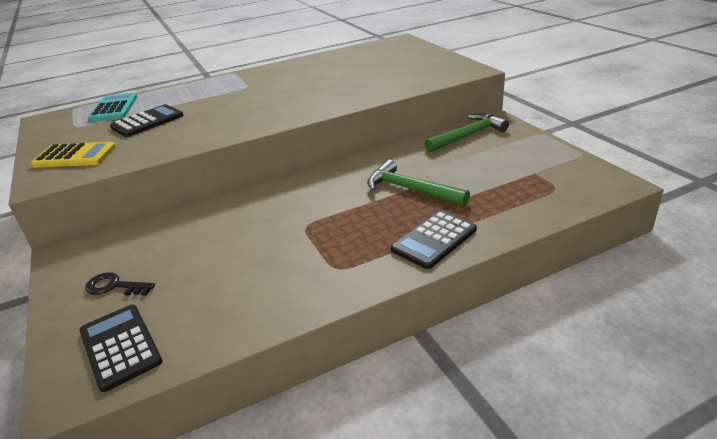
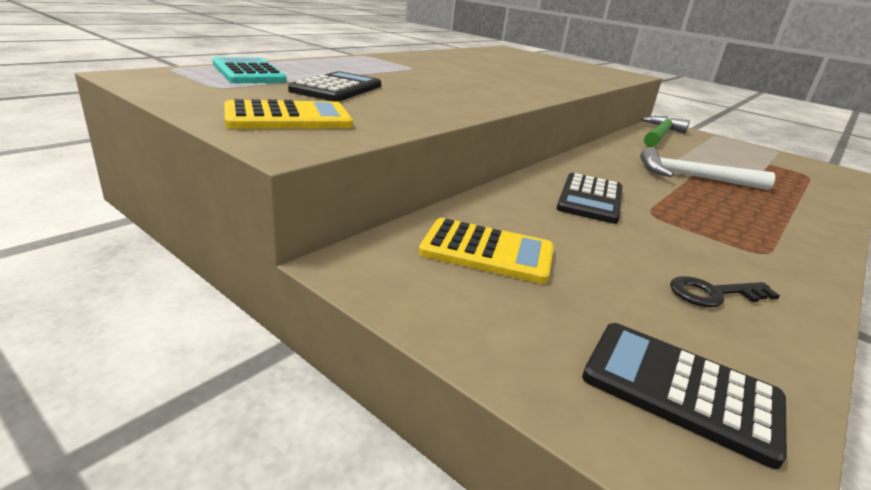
camera: 30 degrees left, 5 degrees down
black key [85,272,155,296] -> black key moved to [670,276,780,307]
green hammer [367,160,470,206] -> white hammer [640,147,775,190]
black calculator [391,210,477,269] -> black calculator moved to [557,173,622,224]
none -> yellow calculator [419,218,554,284]

